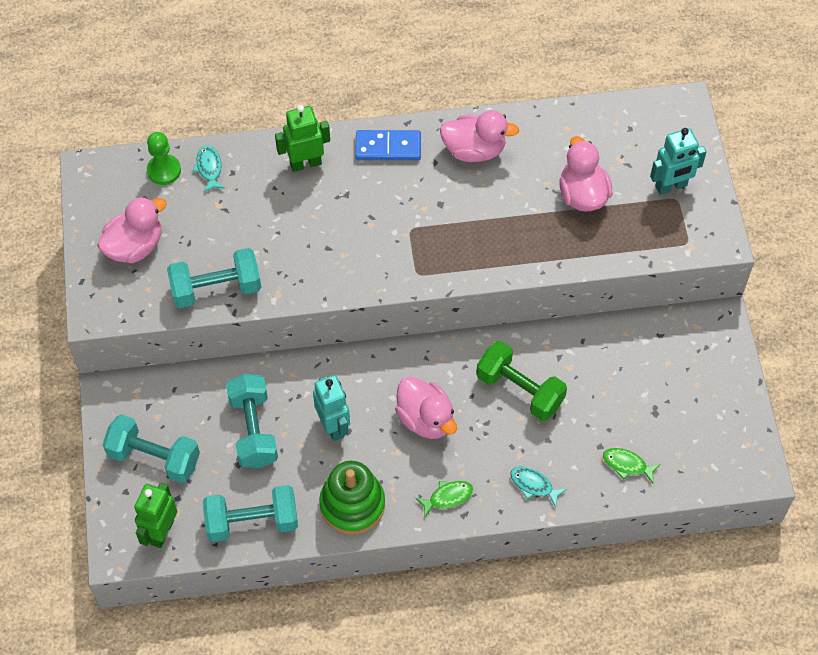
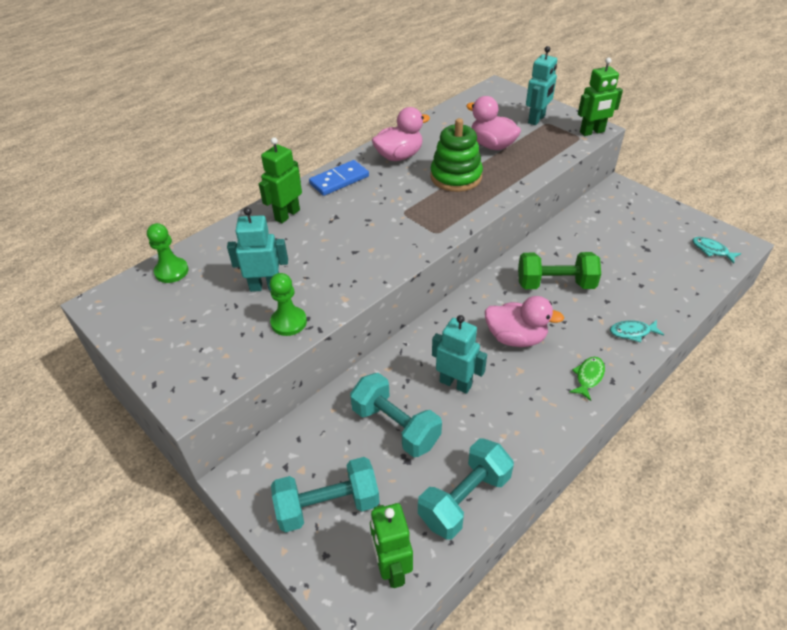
camera: 35 degrees left, 15 degrees down
pink duck [97,196,167,263] -> none
turquoise dumbbell [167,248,261,308] -> green pawn [270,273,307,336]
turquoise fish [193,146,225,192] -> turquoise fish moved to [692,237,741,263]
green stacking toy [319,461,385,535] -> green stacking toy moved to [430,118,483,192]
green fish [603,448,661,483] -> none
none -> turquoise robot [227,207,288,292]
none -> green robot [578,58,623,136]

